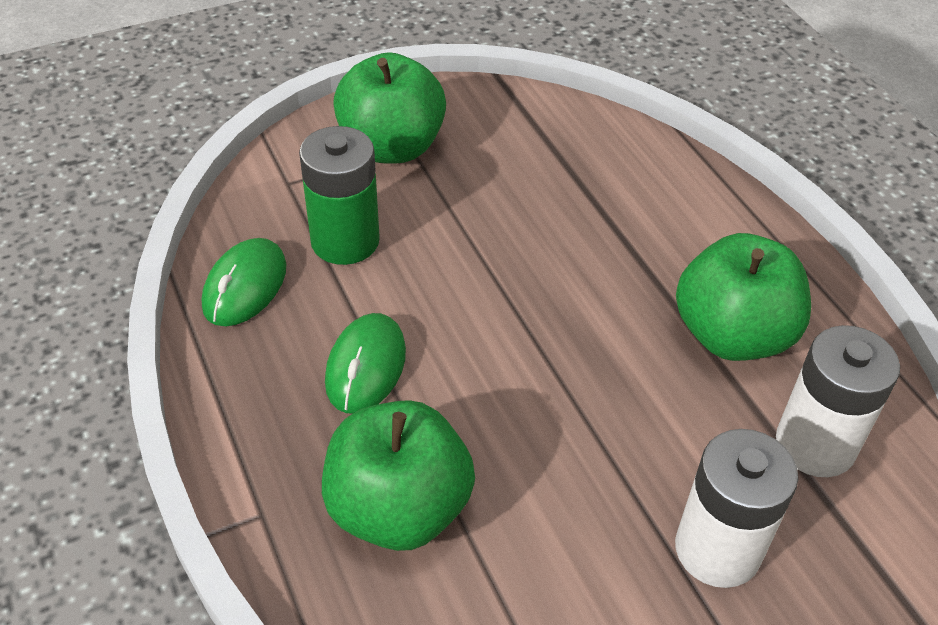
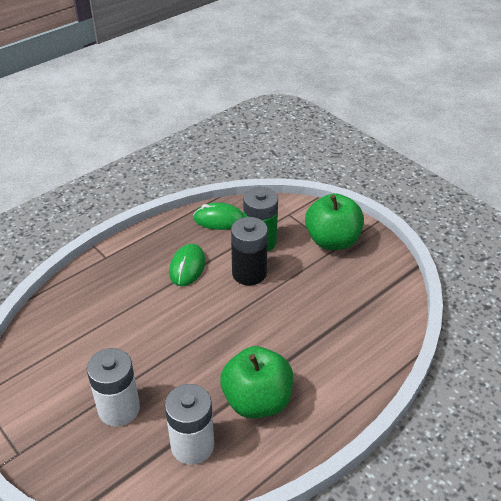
camera: 75 degrees right, 5 degrees down
green apple [322,400,475,551] -> none
green mouse [325,313,406,414] -> green mouse turned 75 degrees counterclockwise [169,244,206,286]
none -> black battery [231,217,268,286]

